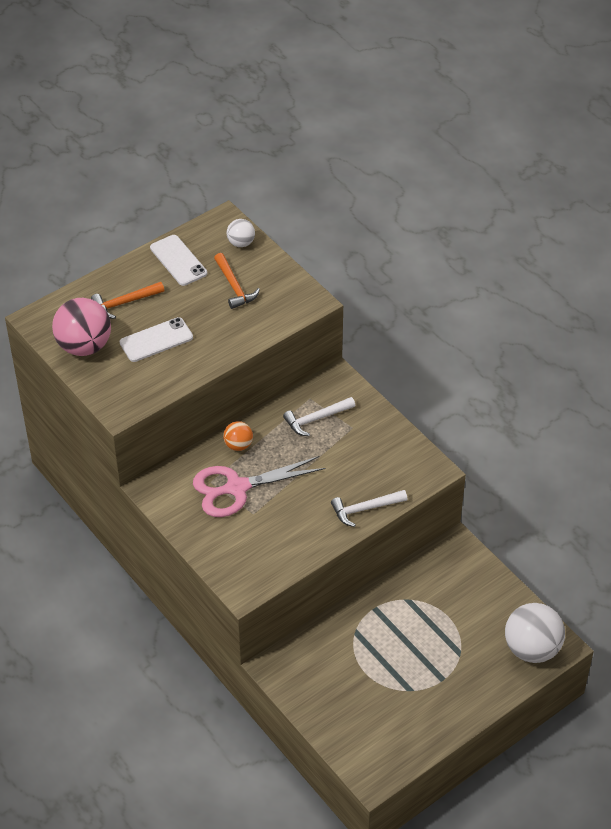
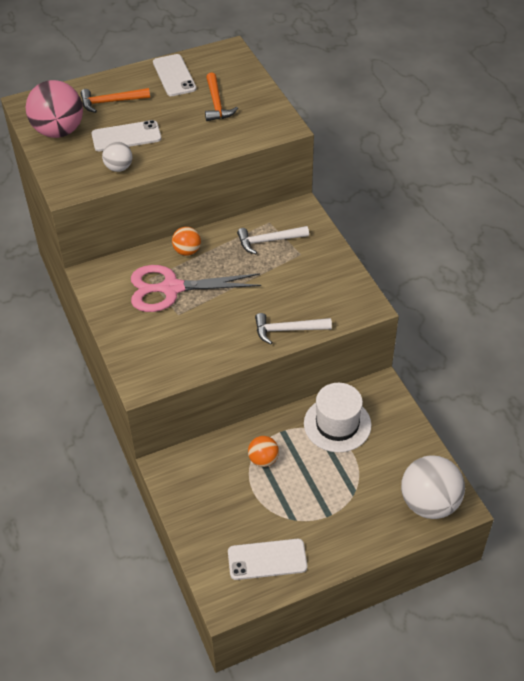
camera: 15 degrees right, 0 degrees up
white ball [227,219,255,247] -> white ball moved to [102,141,132,172]
none -> white phone [228,539,307,580]
none -> orange ball [248,436,279,467]
none -> white hat [304,383,372,452]

